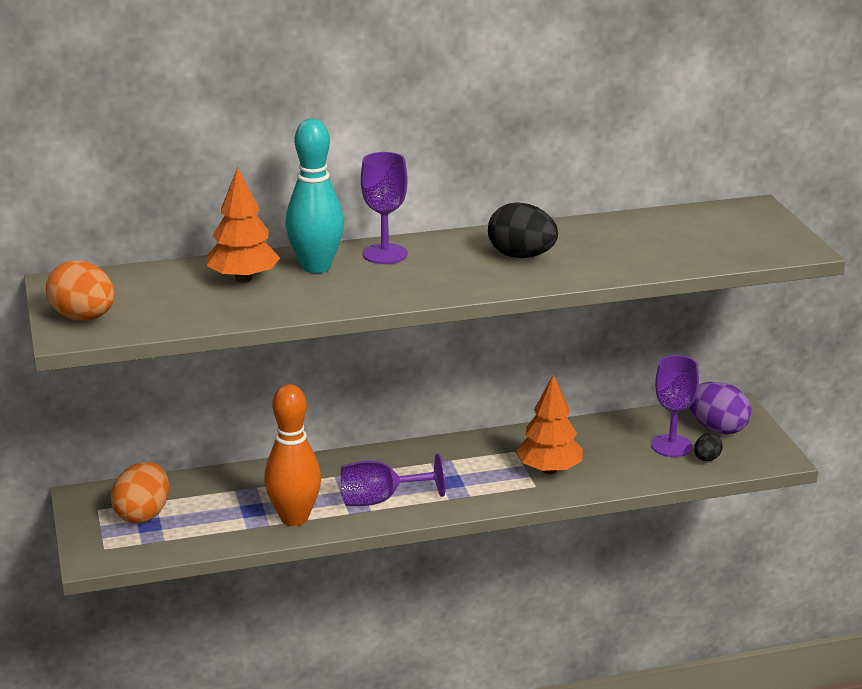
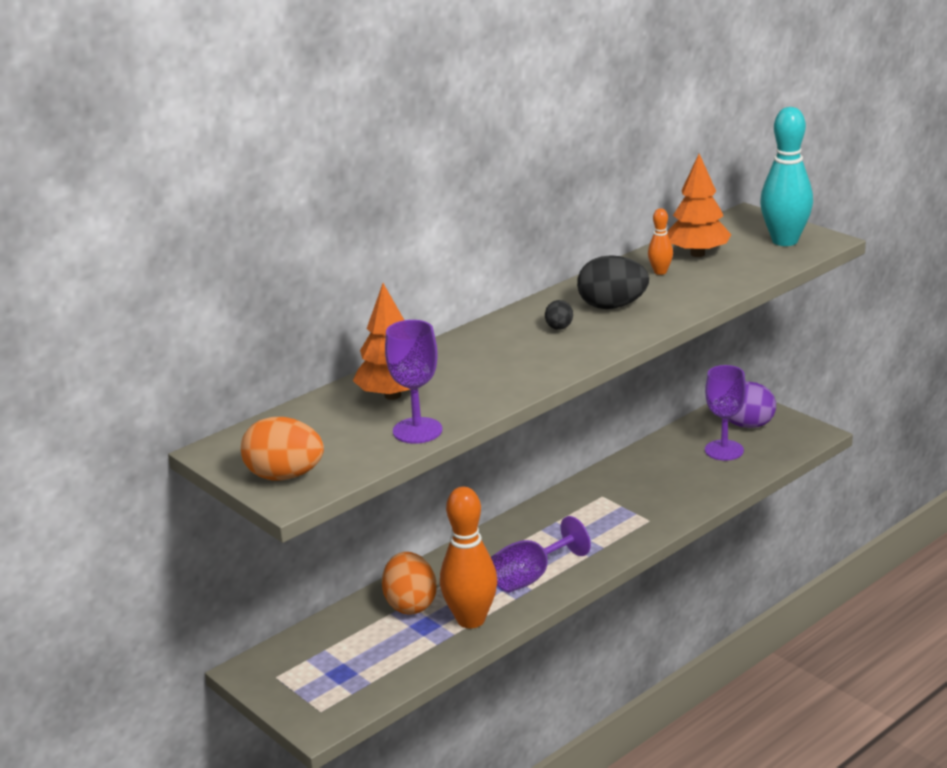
camera: 25 degrees left, 0 degrees up
orange egg [111,462,169,524] -> orange egg moved to [382,552,437,615]
turquoise bowling pin [286,119,344,273] -> turquoise bowling pin moved to [760,107,813,246]
purple goblet [361,152,408,264] -> purple goblet moved to [385,320,442,444]
orange tree [516,374,583,474] -> orange tree moved to [667,154,731,257]
black egg [694,433,723,461] -> black egg moved to [545,300,573,330]
none -> orange bowling pin [648,208,673,275]

